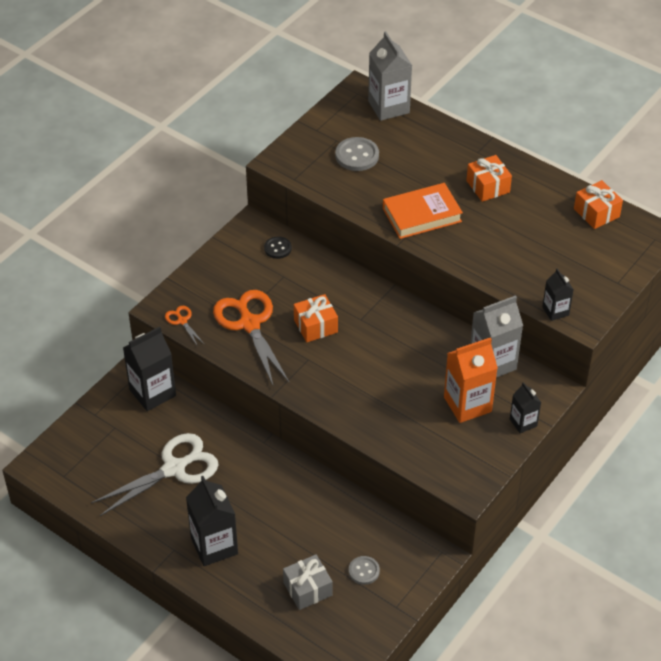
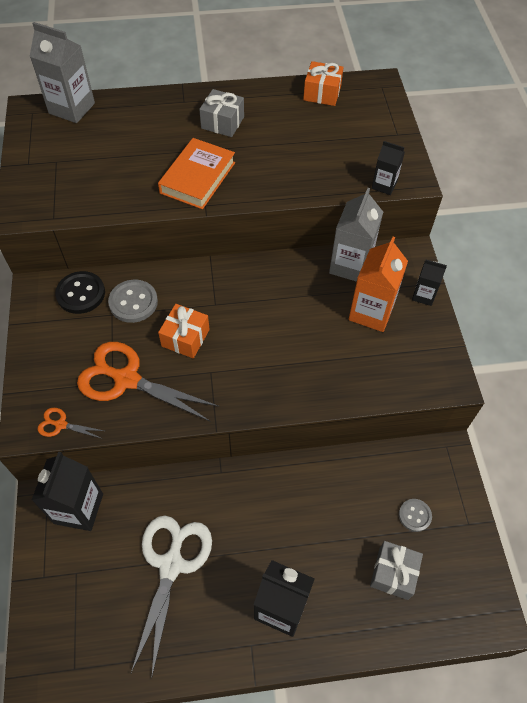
camera: 45 degrees left, 10 degrees up
black button [264,236,292,259] -> black button [55,271,105,314], size x1.60
grey button [335,137,379,171] -> grey button moved to [108,280,158,323]
orange gift [466,155,512,202] -> grey gift [199,89,244,137]

